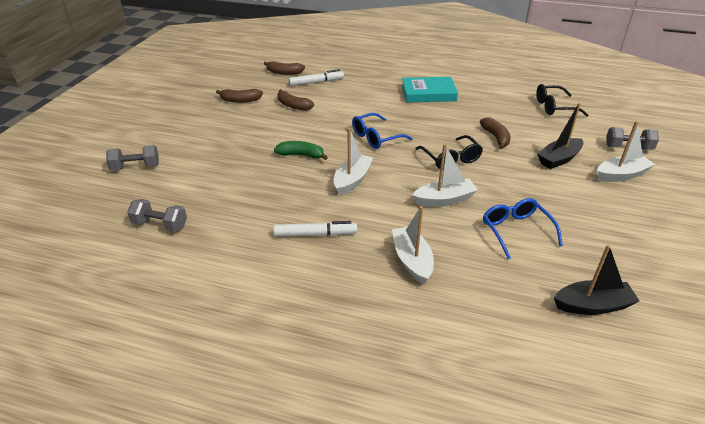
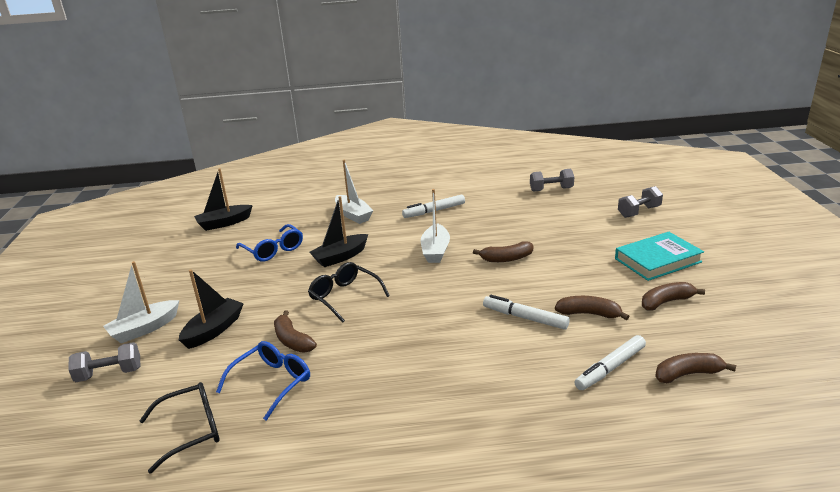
camera: 160 degrees right, 10 degrees down
green banana [274,141,328,160] -> brown banana [473,241,533,262]
blue glasses [352,113,413,149] -> blue glasses moved to [216,341,310,421]
turquoise book [402,77,458,102] -> turquoise book moved to [615,232,704,281]
white boat [412,144,478,207] -> black boat [309,196,368,267]
none -> white marker [483,295,570,330]

